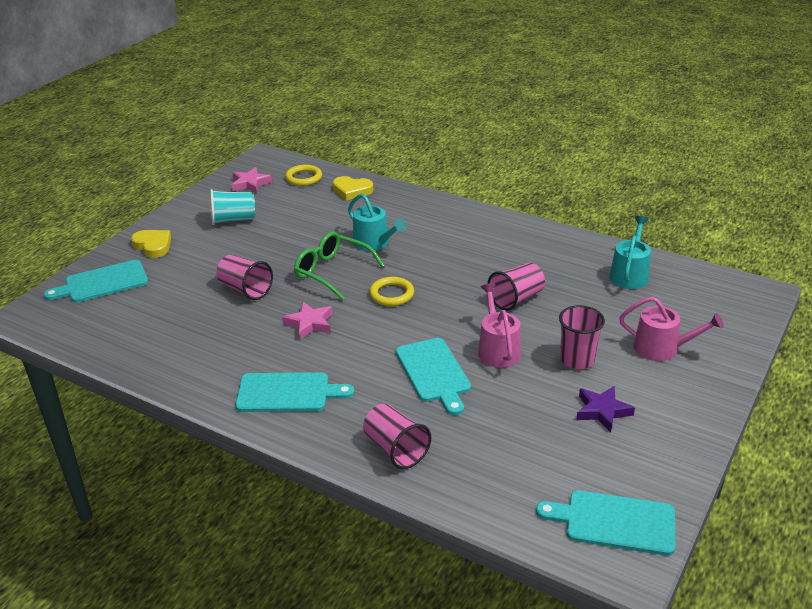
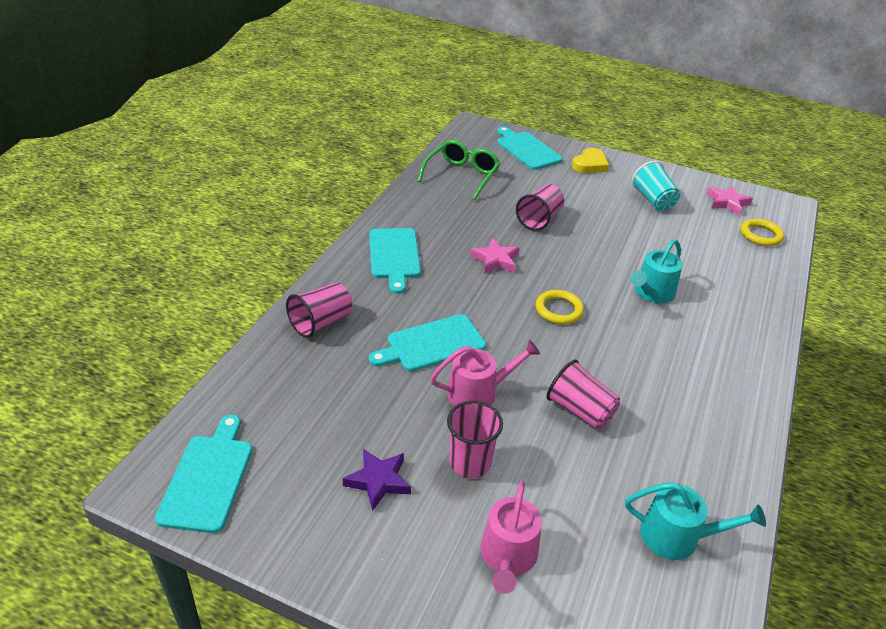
camera: 80 degrees right, 5 degrees up
green glasses [294,232,385,300] -> green glasses moved to [418,140,500,200]
yellow heart [333,176,373,201] -> none

